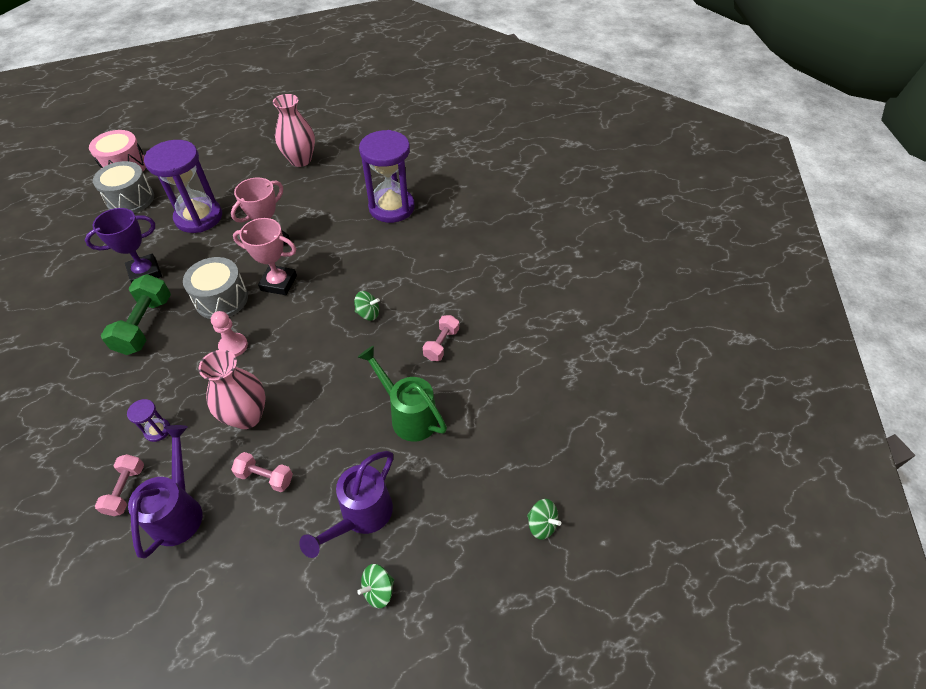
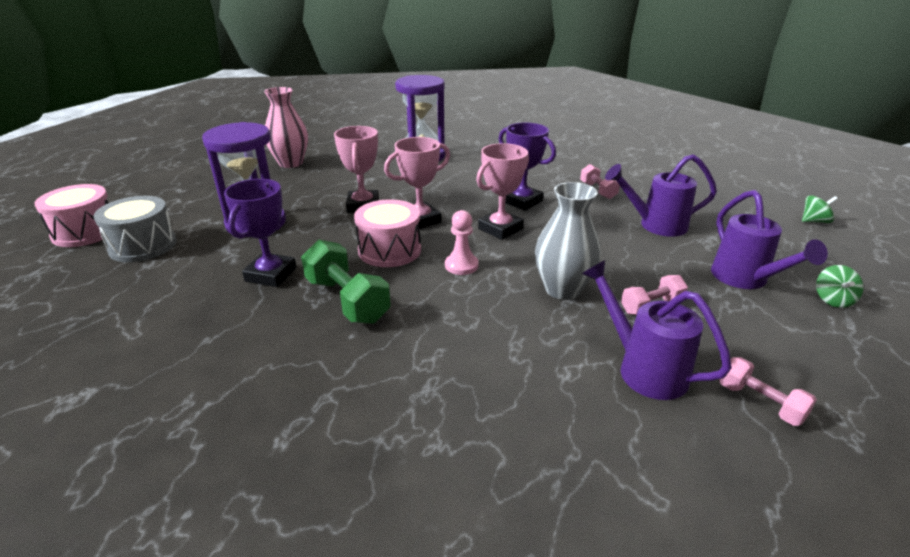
camera: 45 degrees left, 20 degrees down
pink dumbbell [95,454,144,516] -> pink dumbbell moved to [719,357,817,426]
purple hourglass [127,399,170,442] -> none
grey drum [183,257,248,319] -> pink drum [354,199,421,267]
pink vase [199,350,266,429] -> grey vase [535,182,601,300]
green spinning top [354,291,380,321] -> purple trophy [499,122,556,211]
green watering can [358,346,447,442] -> purple watering can [605,154,717,237]
none -> pink trophy [476,143,529,240]

